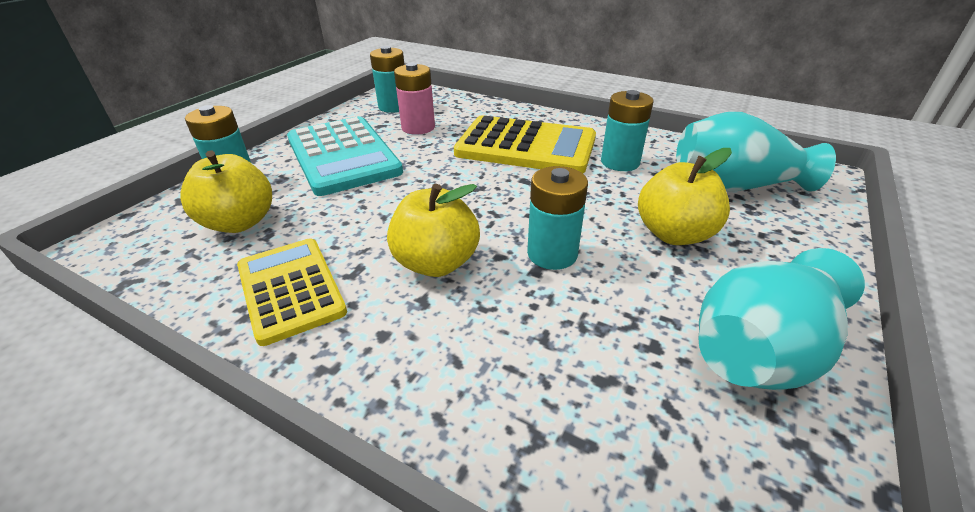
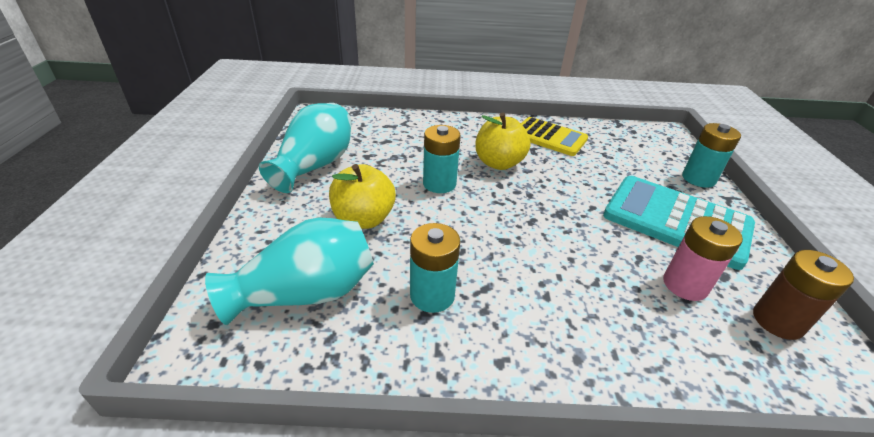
camera: 150 degrees right, 0 degrees up
yellow apple [180,151,272,233] -> none
turquoise battery [370,46,405,113] -> brown battery [753,250,854,340]
yellow calculator [454,115,596,173] -> none

